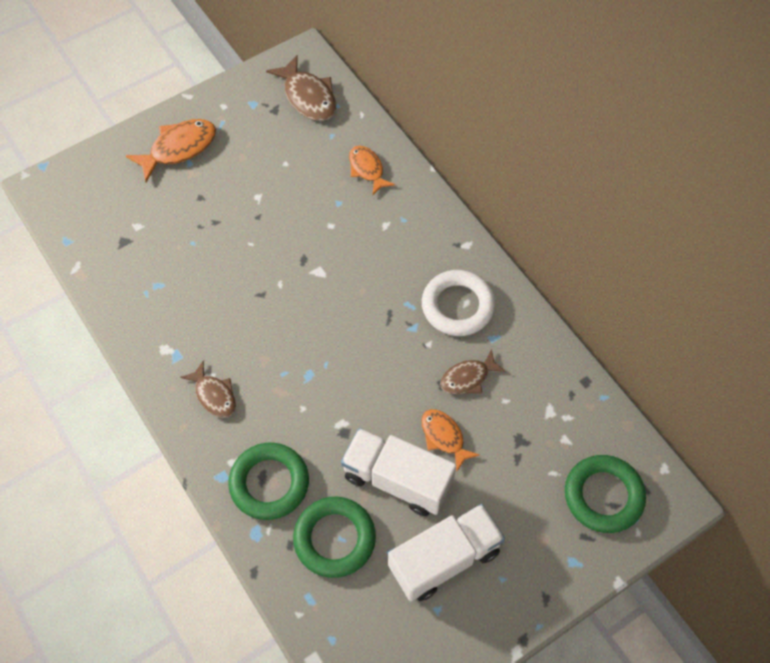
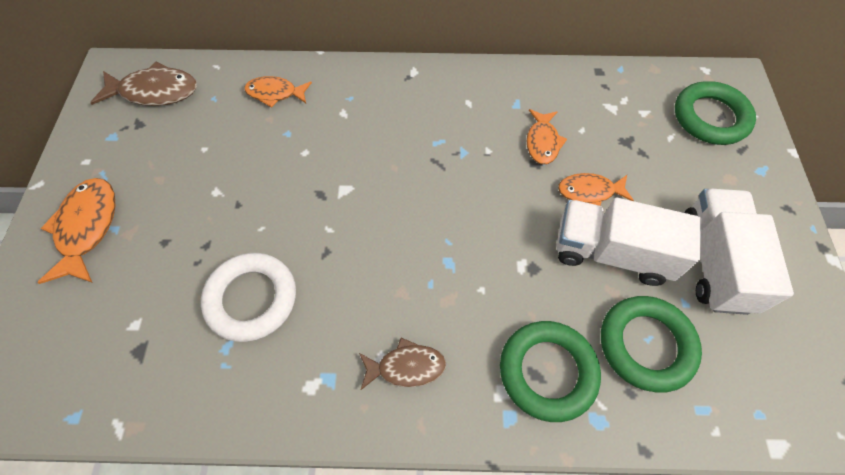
camera: 55 degrees left, 0 degrees up
white truck [341,428,456,516] -> white truck turned 45 degrees clockwise [557,198,702,286]
white ring [422,270,495,336] -> white ring moved to [201,253,296,342]
brown fish [440,349,506,394] -> orange fish [527,109,567,165]

